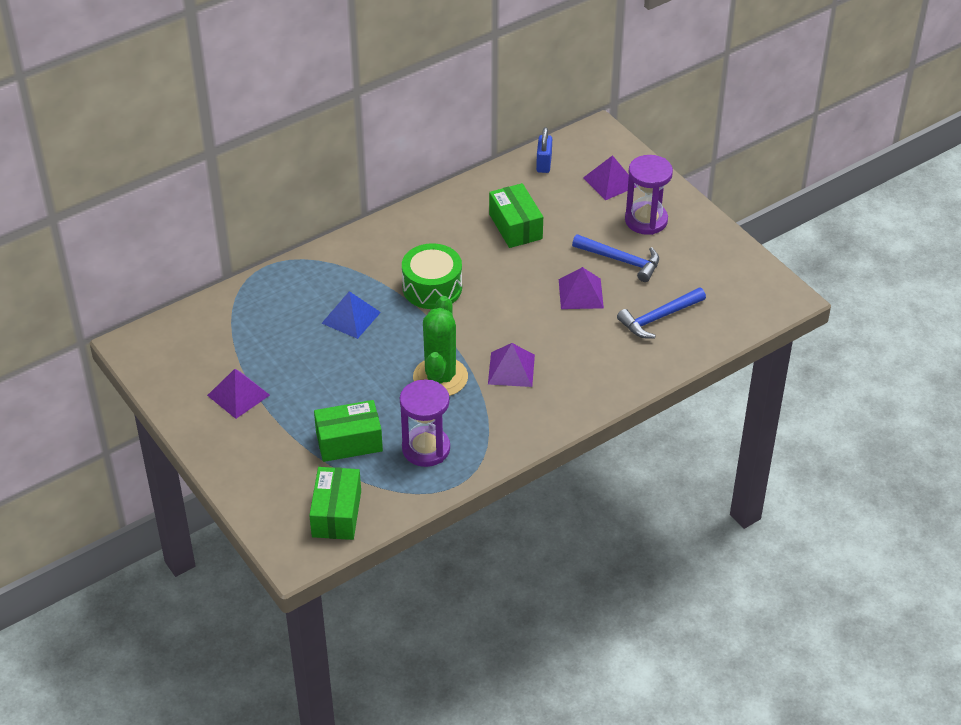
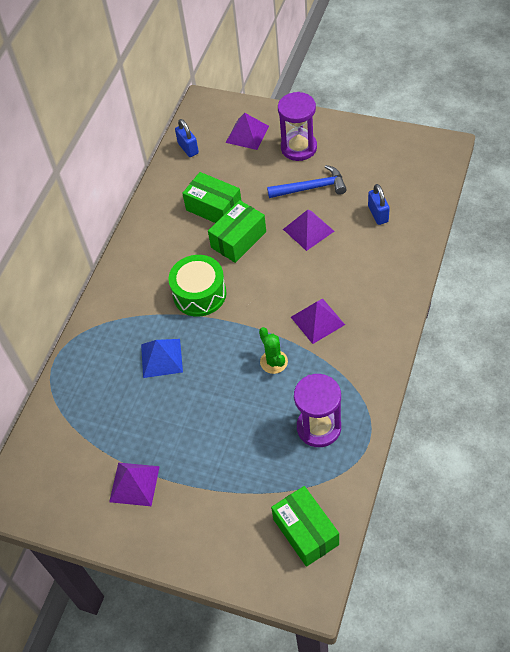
camera: 30 degrees left, 10 degrees up
green box [314,400,383,462] -> green box moved to [208,200,266,263]
green cactus [413,296,468,396] -> green cactus [259,327,288,374], size x0.56
blue hammer [617,287,706,338] -> blue padlock [368,184,390,225]

